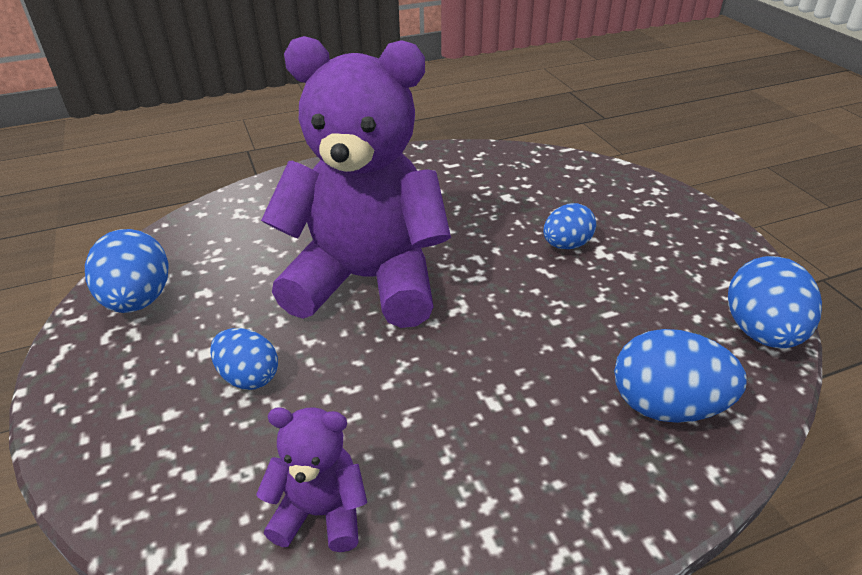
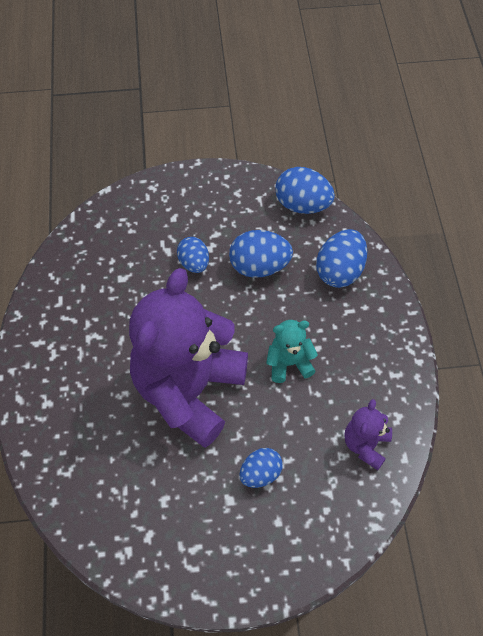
camera: 75 degrees left, 20 degrees up
blue egg [85,229,169,313] -> blue egg moved to [229,230,293,278]
none -> turquoise teddy bear [266,320,318,383]

